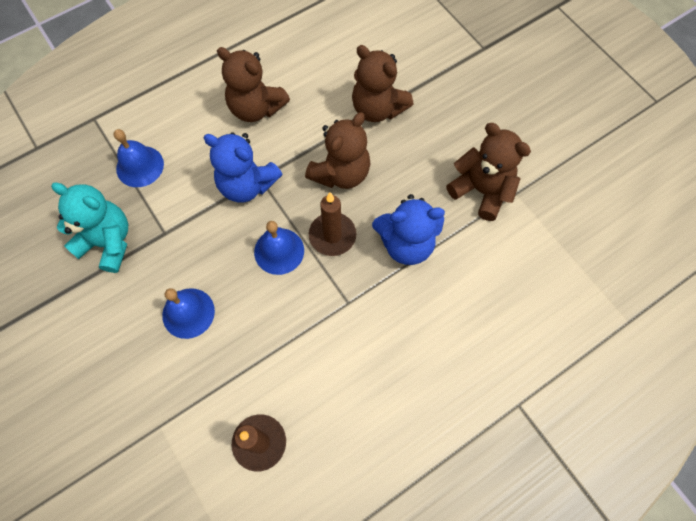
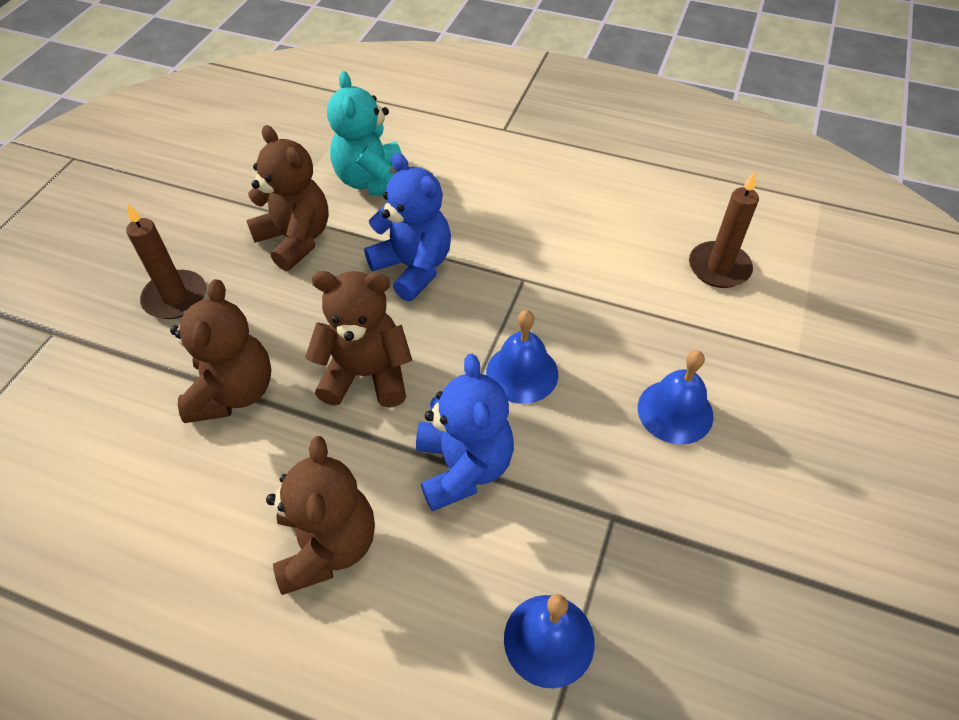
camera: 125 degrees left, 15 degrees down
turquoise teddy bear [51,182,128,273] -> turquoise teddy bear moved to [327,71,402,195]
brown candle [309,193,356,256] -> brown candle moved to [126,203,206,319]
brown teddy bear [446,123,531,221] -> brown teddy bear turned 135 degrees clockwise [246,125,329,271]

